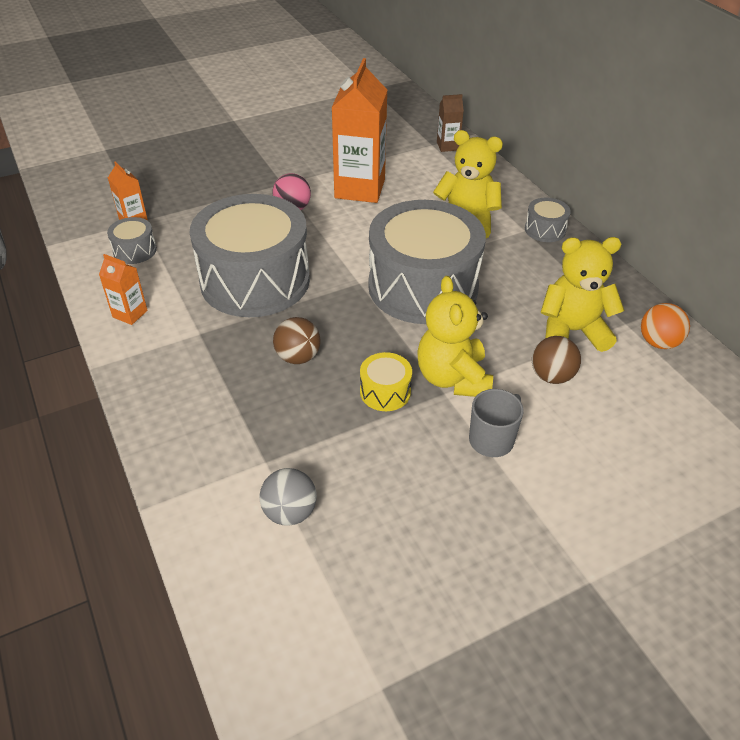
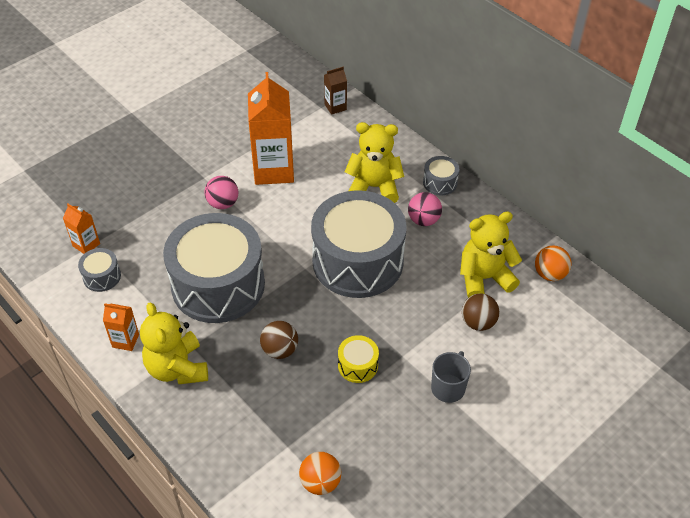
camera: 15 degrees left, 5 degrees up
grey ball [260,468,317,526] -> orange ball [299,452,341,495]
yellow teddy bear [417,276,493,397] -> yellow teddy bear moved to [140,302,208,384]
none -> pink ball [408,192,442,226]

